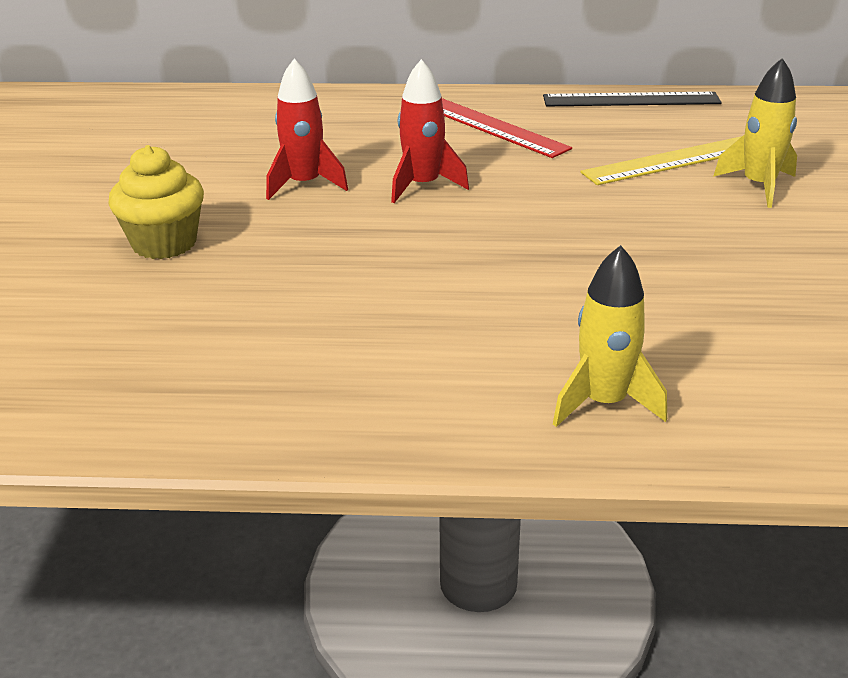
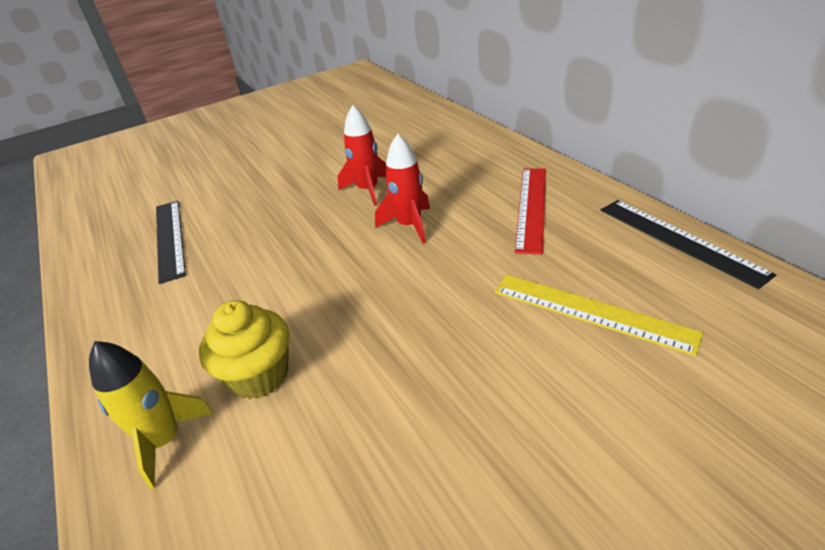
camera: 60 degrees right, 5 degrees up
yellow cupcake [108,145,204,259] -> yellow cupcake moved to [199,300,289,399]
yellow rocket [713,58,797,208] -> none
none -> black ruler [156,201,186,284]

